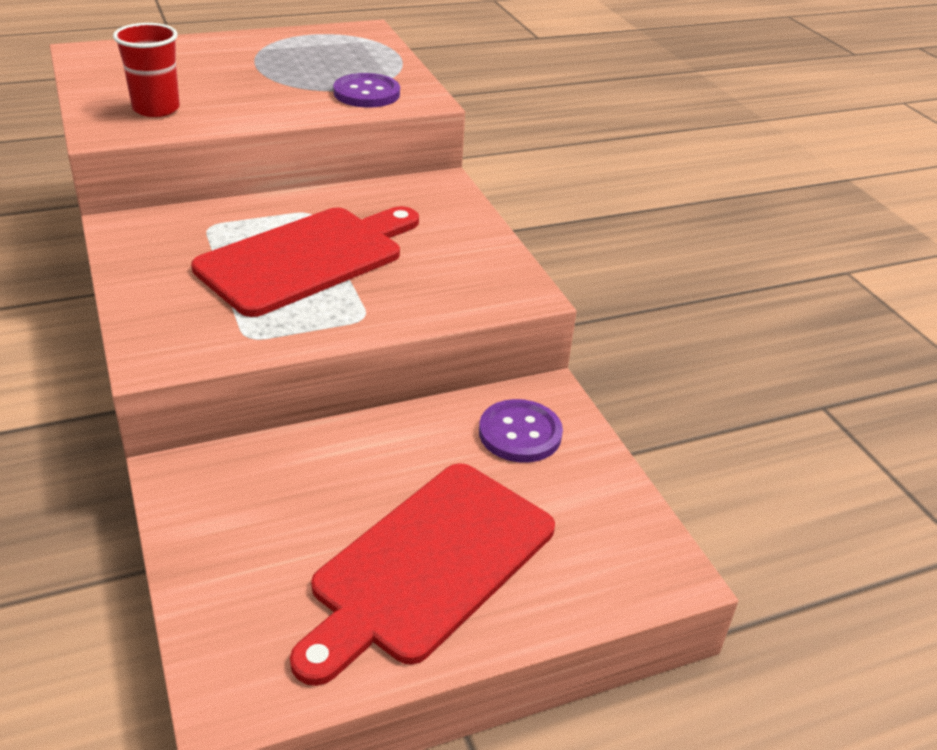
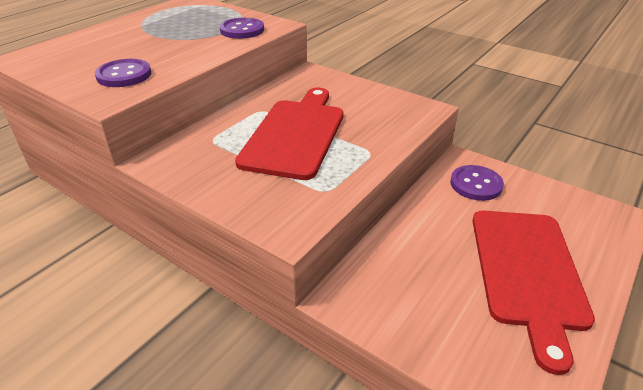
camera: 30 degrees left, 0 degrees up
red cup [113,23,180,117] -> purple button [95,59,151,87]

